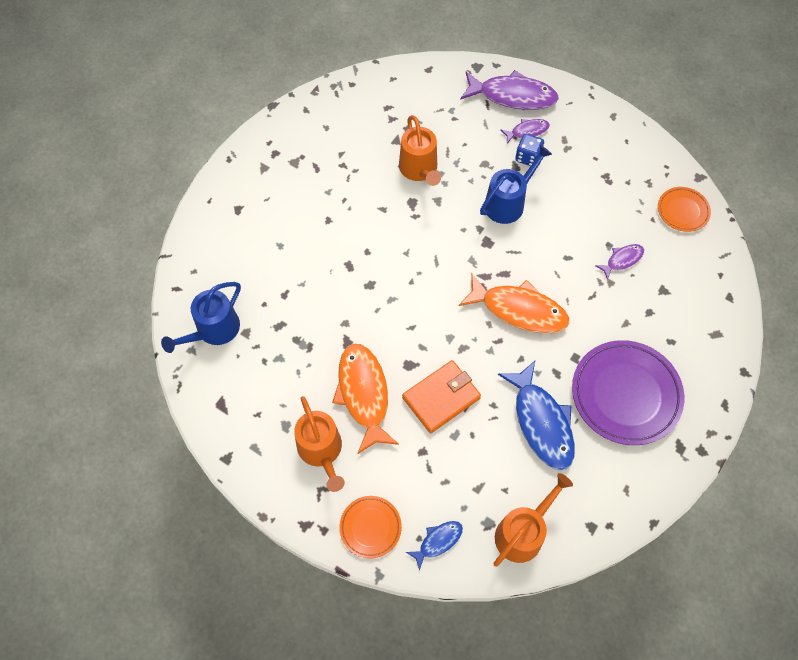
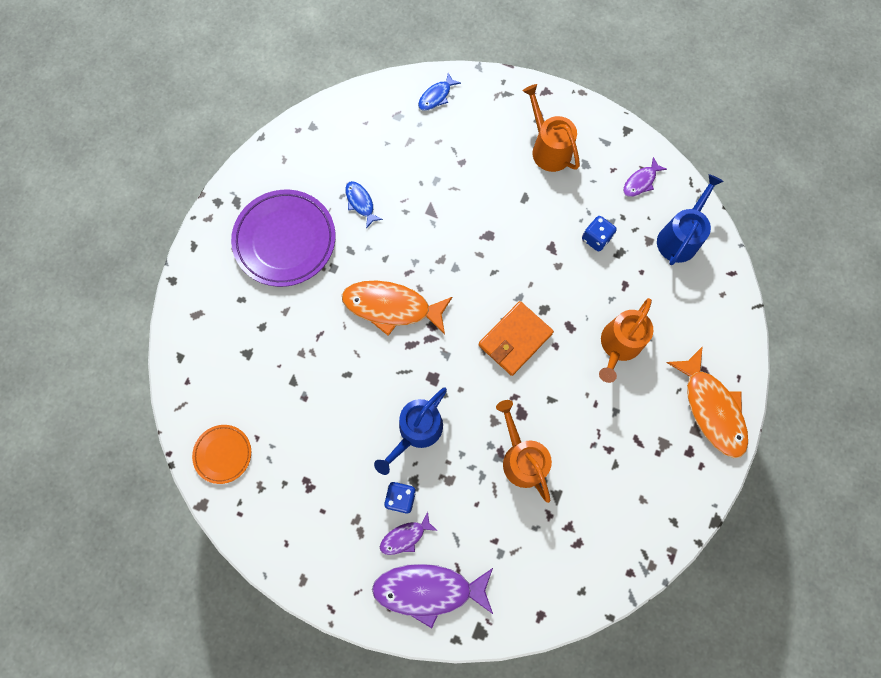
camera: 170 degrees right, 10 degrees up
orange fish [332,344,399,454] -> orange fish moved to [666,346,748,458]
orange plate [339,496,402,559] -> none
orange wallet [402,360,481,433] -> orange wallet moved to [479,301,554,376]
orange watering can [493,473,573,567] -> orange watering can moved to [599,298,653,383]
blue fish [498,361,575,470] -> blue fish [345,181,383,229], size x0.50
purple fish [595,244,644,280] -> purple fish moved to [623,157,667,197]
none -> blue dice [582,216,617,251]

